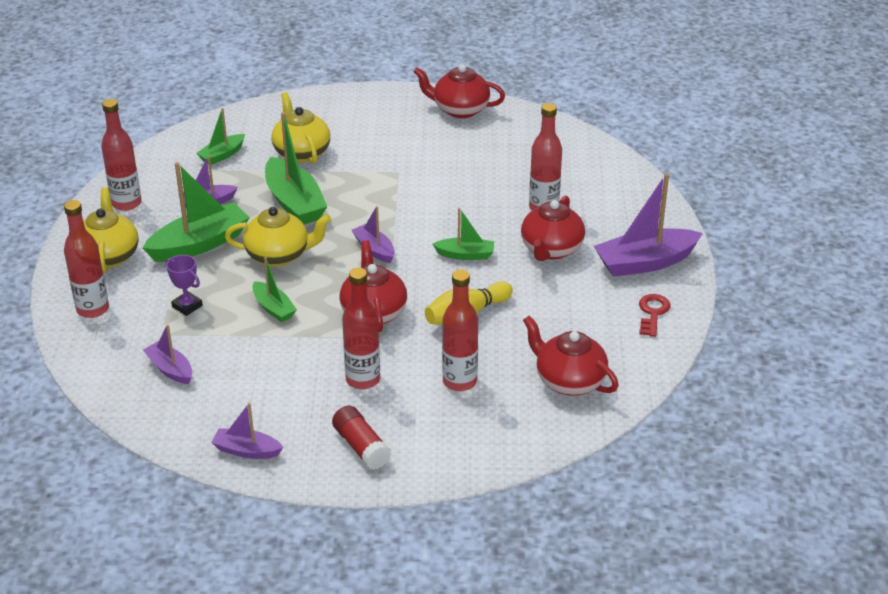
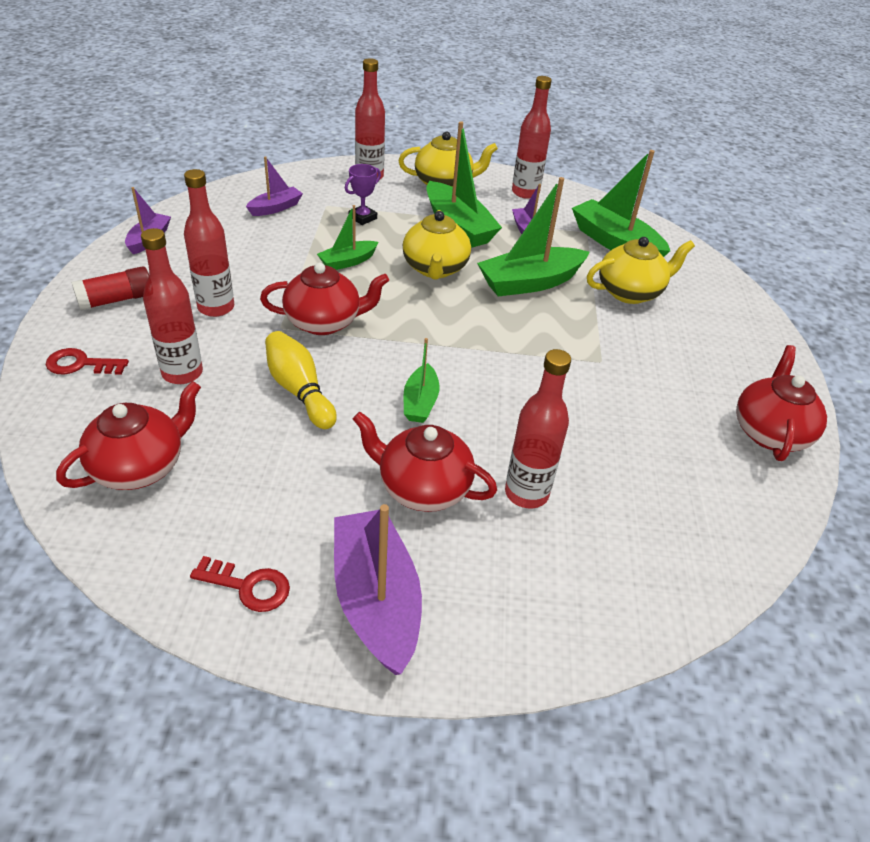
camera: 90 degrees right, 5 degrees up
green boat [196,108,245,165] -> green boat [572,150,670,257], size x1.81
purple boat [352,206,395,263] -> none
none -> red key [46,348,129,375]

